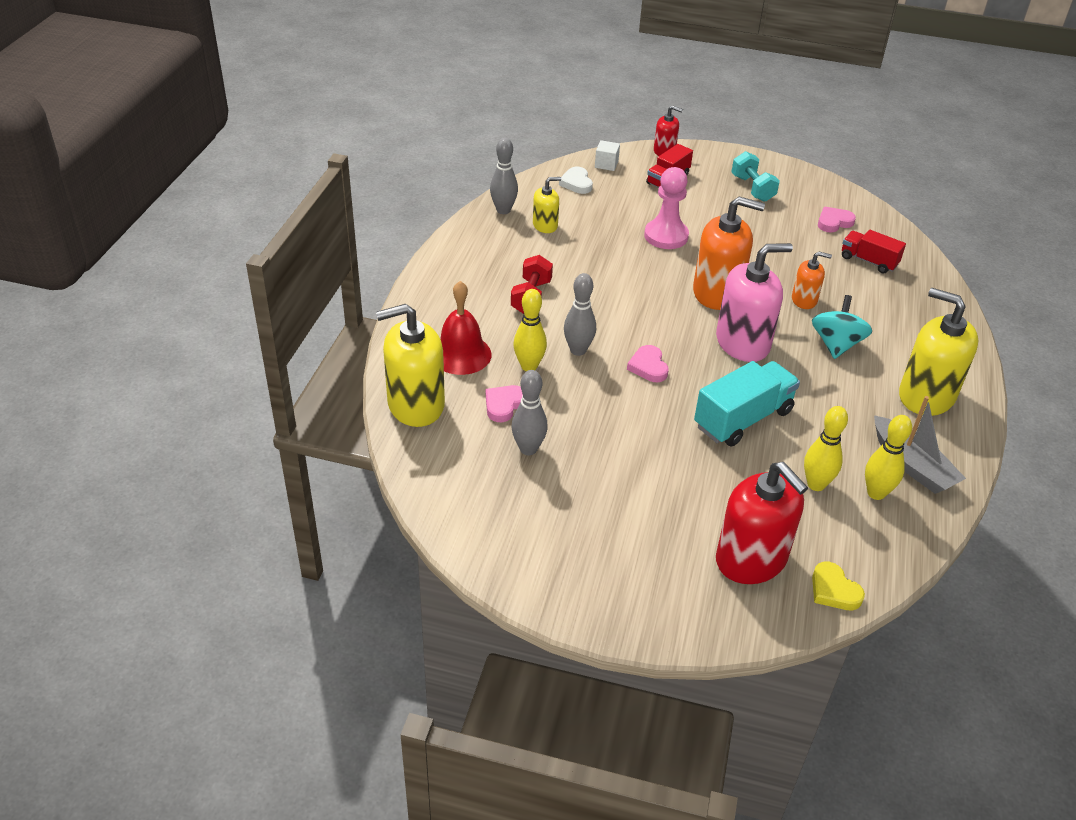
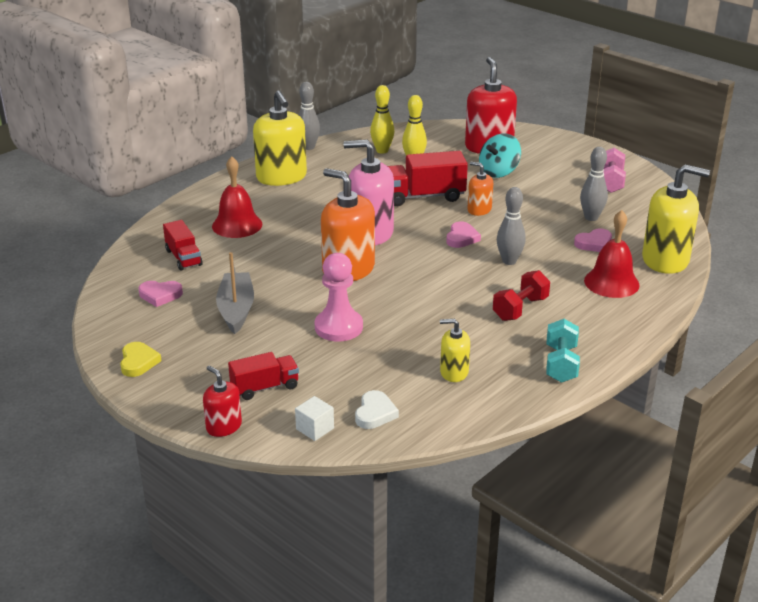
camera: 150 degrees left, 10 degrees down
grey bowling pin [490,138,518,214] -> grey bowling pin moved to [299,82,320,150]
yellow bowling pin [514,289,547,371] -> none
turquoise truck [694,361,800,446] -> red truck [388,151,468,206]
turquoise dumbbell [731,151,780,202] -> turquoise dumbbell moved to [546,319,580,383]
orange soap dispenser [792,251,832,309] -> orange soap dispenser moved to [467,162,493,216]
turquoise spinning top [812,295,872,359] -> turquoise spinning top moved to [479,133,521,178]
yellow heart [812,562,865,610] -> yellow heart moved to [120,342,162,377]
grey boat [874,396,966,494] -> grey boat moved to [216,252,254,334]
none -> red bell [212,156,262,238]
none -> pink dumbbell [603,148,626,193]

